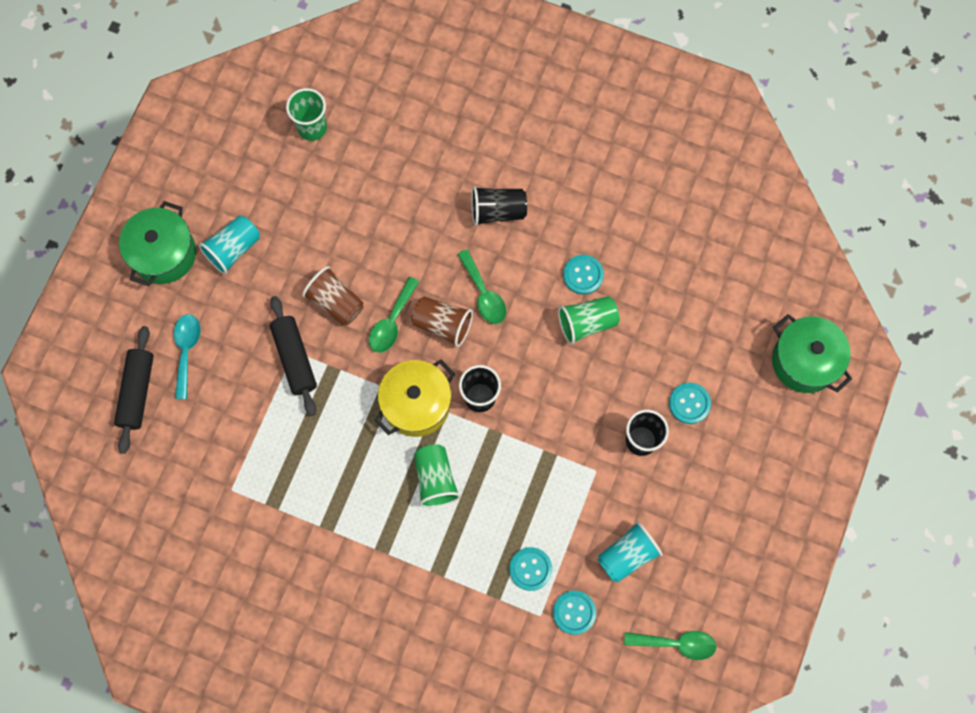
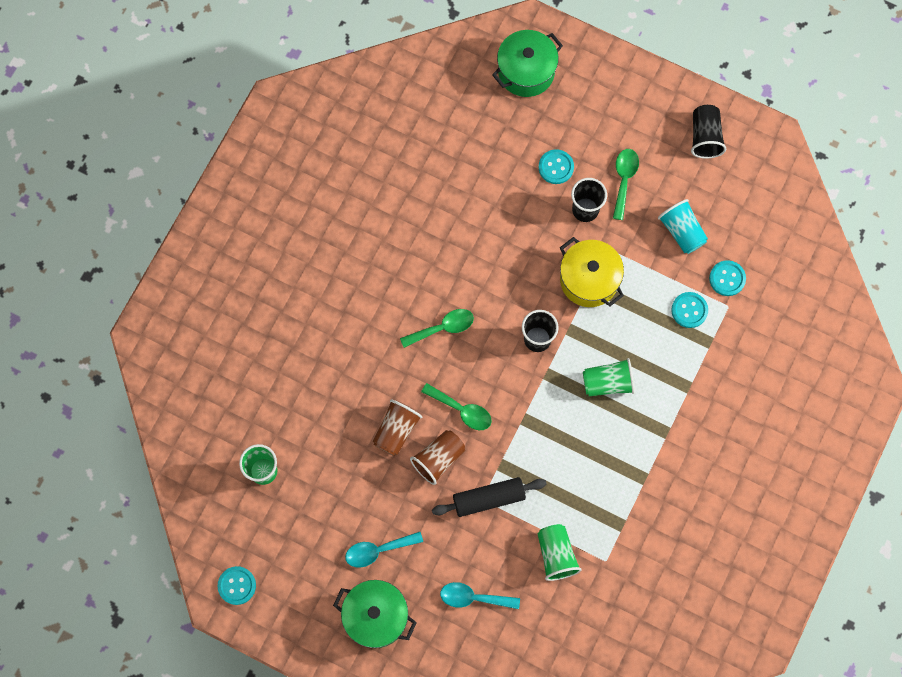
camera: 85 degrees left, 0 degrees up
black rolling pin [114,326,154,454] -> none
turquoise cup [199,215,260,274] -> turquoise spoon [345,532,423,568]
yellow pot [374,360,455,437] -> yellow pot moved to [560,237,624,307]
brown cup [411,296,473,347] -> brown cup moved to [372,399,422,456]
black cup [471,186,527,226] -> black cup moved to [691,105,726,158]
green cup [558,296,620,345] -> green cup moved to [538,524,582,581]
turquoise button [563,255,604,295] -> turquoise button moved to [218,566,256,605]
green spoon [624,631,717,660] -> green spoon moved to [613,149,639,220]

